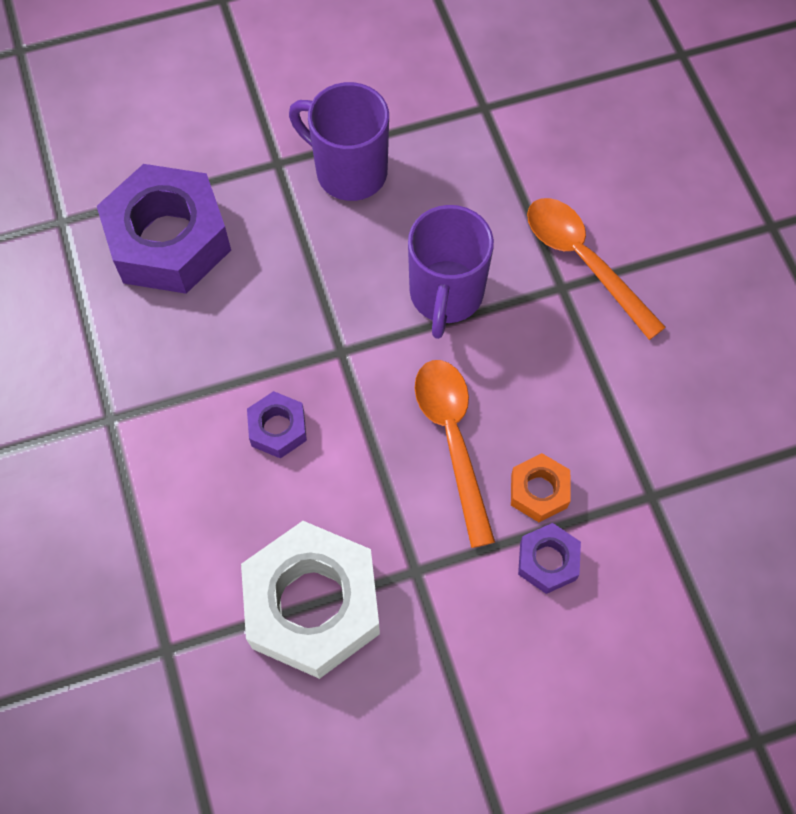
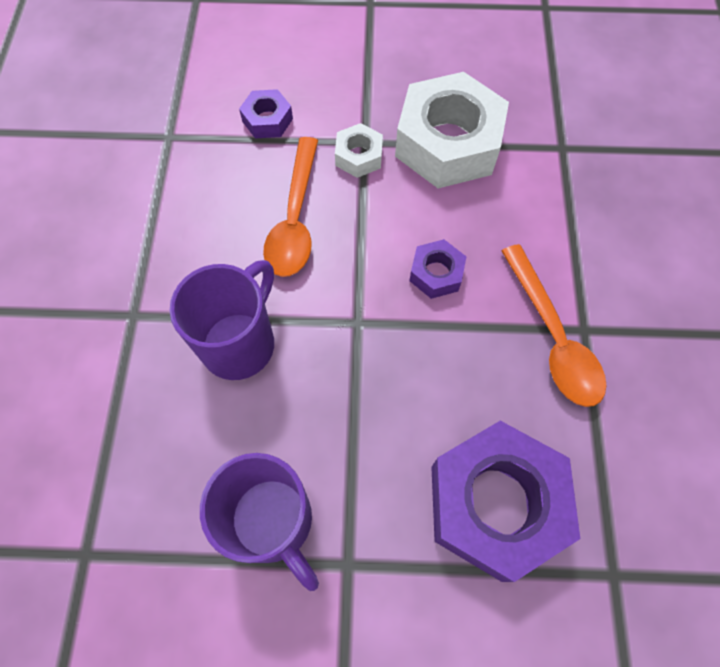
camera: 160 degrees left, 0 degrees up
orange nut [511,453,571,522] -> none
orange spoon [527,198,666,340] -> orange spoon moved to [502,244,607,407]
none -> white nut [335,123,383,178]

